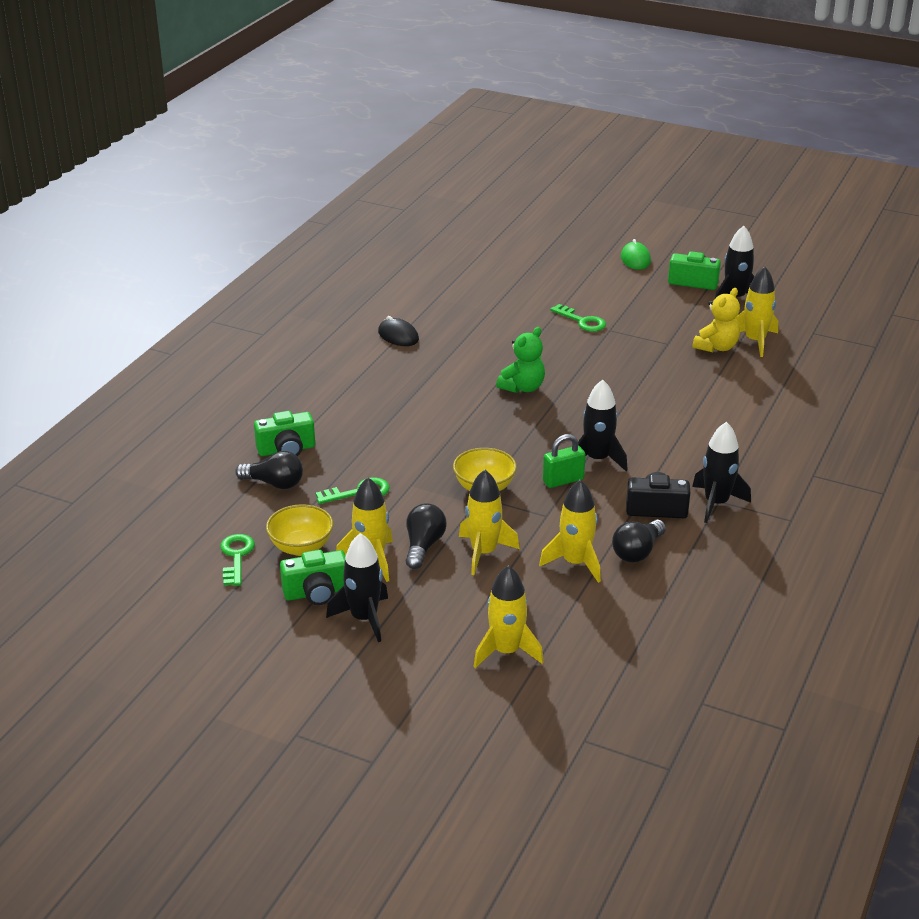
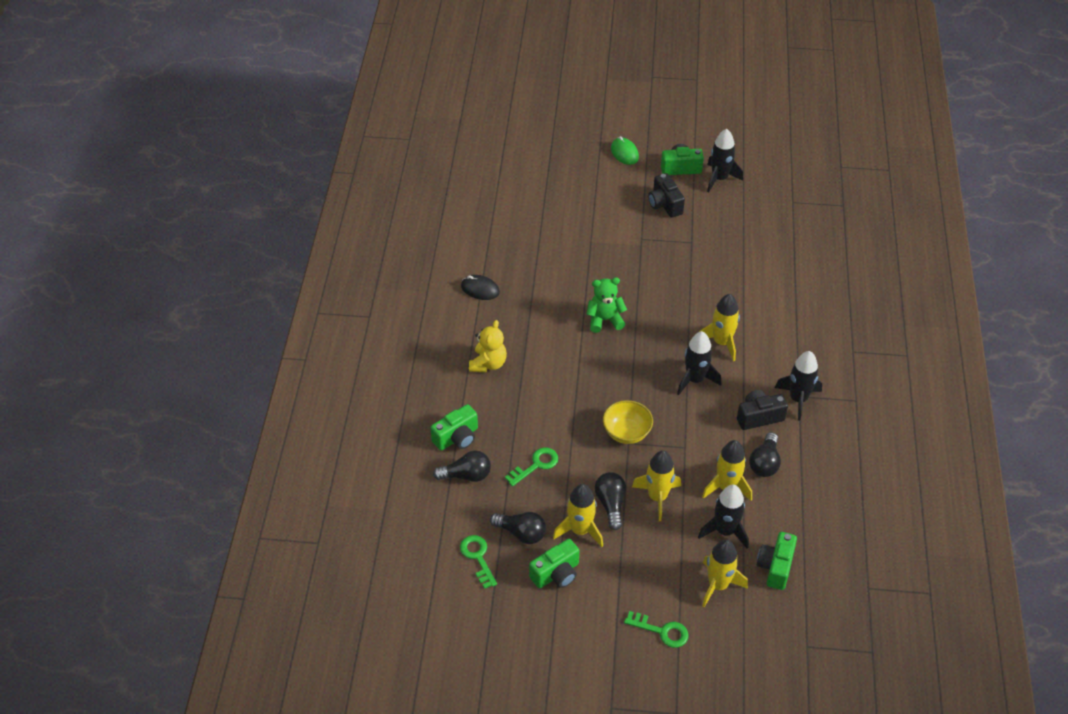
camera: 20 degrees left, 15 degrees up
yellow bowl [266,504,333,556] -> black light bulb [490,512,546,544]
black rocket [326,533,388,642] -> black rocket moved to [698,485,749,549]
green teddy bear [496,327,545,393] -> green teddy bear turned 120 degrees counterclockwise [586,277,627,333]
green padlock [543,434,586,488] -> none
green key [550,304,606,332] -> green key moved to [624,611,689,648]
yellow teddy bear [693,288,740,352] -> yellow teddy bear moved to [469,320,507,373]
yellow rocket [735,267,778,357] -> yellow rocket moved to [699,294,740,361]
none -> black camera [648,173,685,218]
none -> green camera [757,532,797,590]

